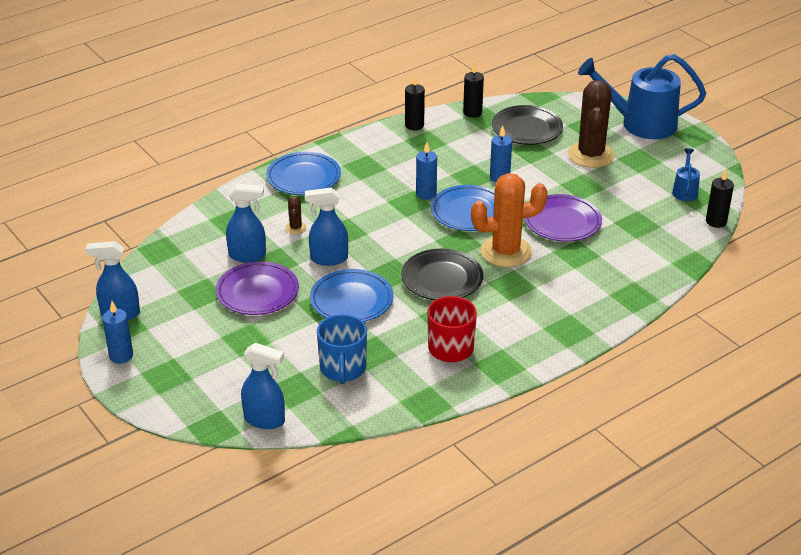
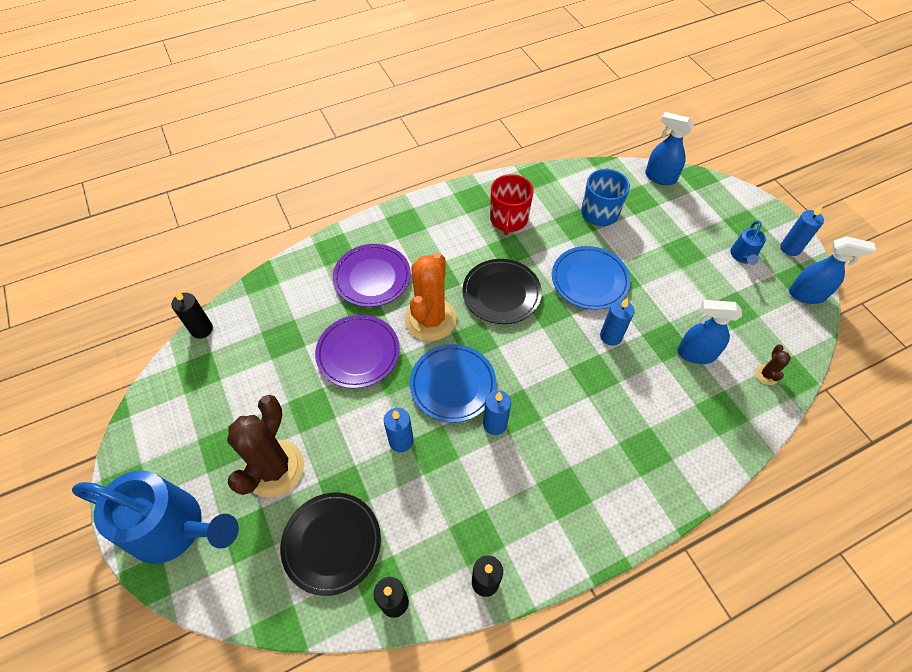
camera: 170 degrees left, 20 degrees up
purple plate [216,261,299,315] -> purple plate moved to [333,244,411,307]
blue plate [266,152,341,195] -> none
brown cactus [285,196,307,234] -> brown cactus moved to [755,345,791,385]
blue spray bottle [305,188,348,266] -> blue candle [600,298,634,346]
orange cactus [471,173,548,267] -> orange cactus turned 75 degrees counterclockwise [405,253,457,341]
blue watering can [672,148,700,201] -> blue watering can moved to [730,221,766,265]

